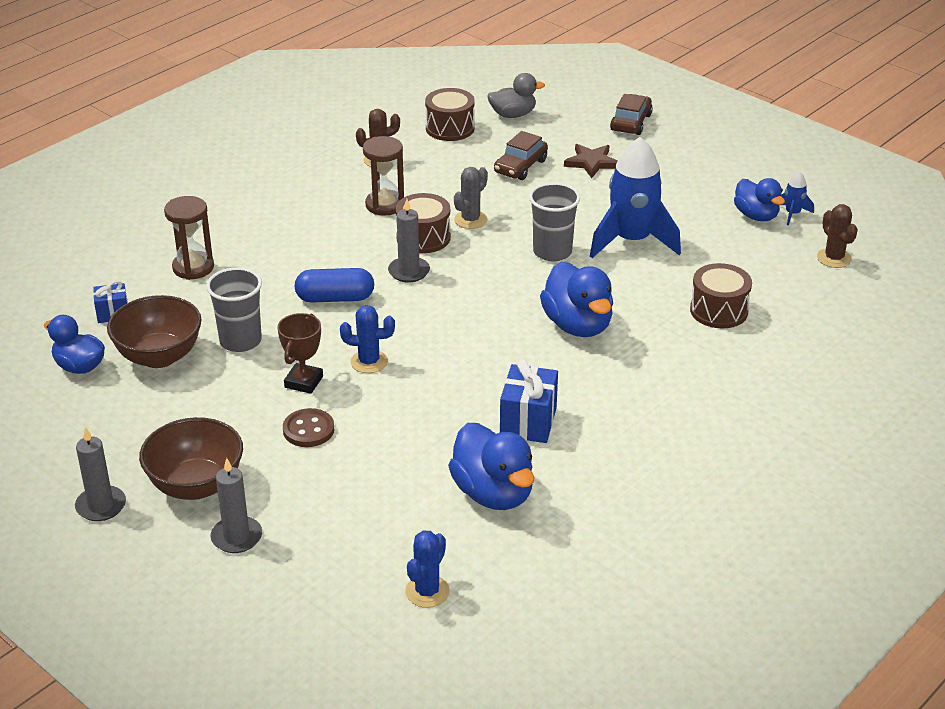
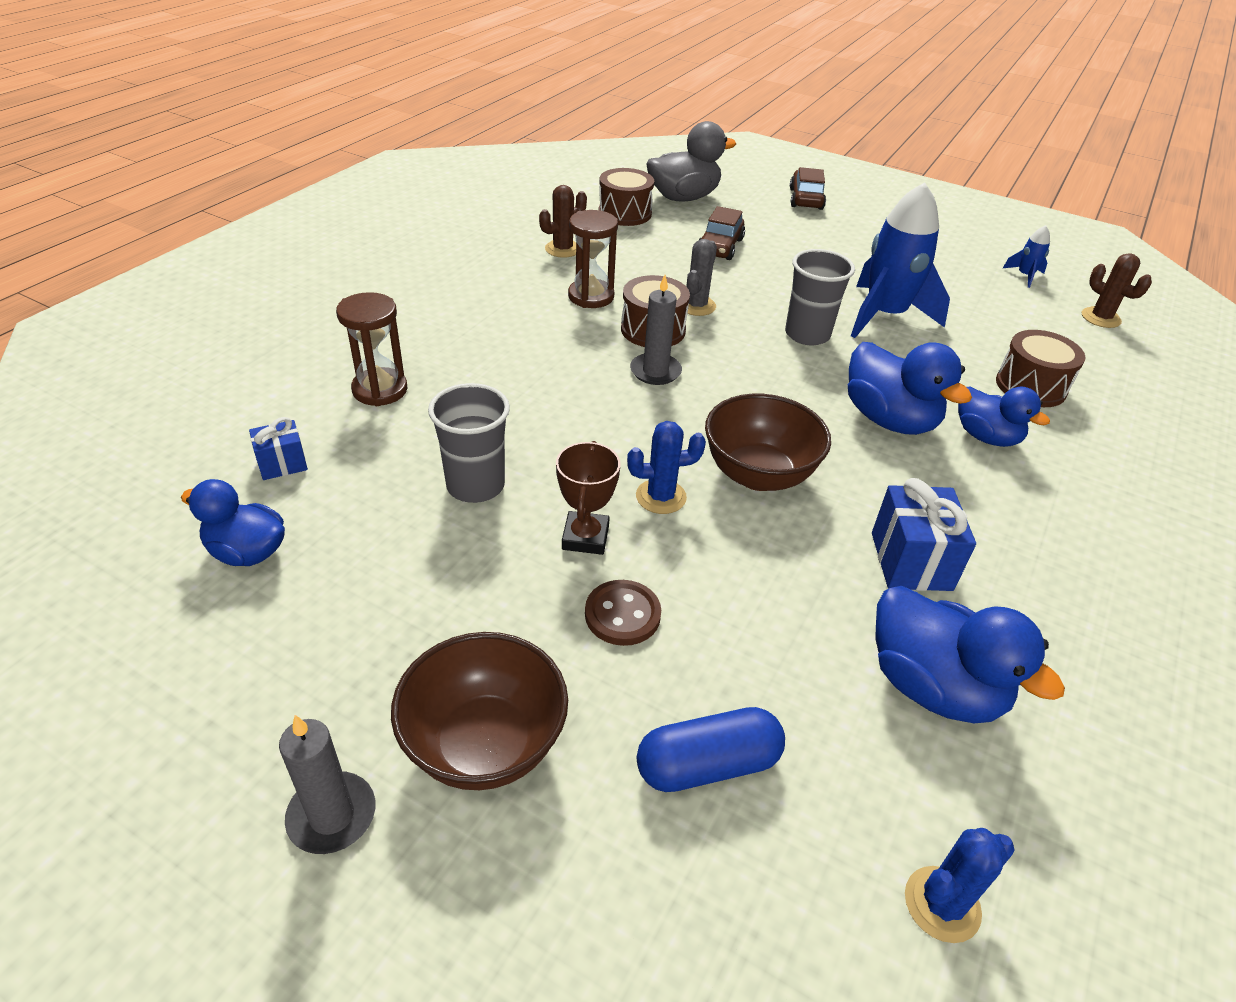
camera: 15 degrees left, 5 degrees up
brown bowl [107,295,202,368] -> brown bowl moved to [705,394,831,491]
grey candle [210,458,262,553] -> none
blue capsule [294,268,374,303] -> blue capsule moved to [637,707,785,792]
blue cactus [405,530,450,608] -> blue cactus turned 45 degrees clockwise [905,828,1015,943]
grey duck [487,73,545,118] -> grey duck [646,121,736,201], size x1.51
brown star [564,144,618,178] -> none
blue duck [734,178,785,221] -> blue duck moved to [958,387,1050,447]

